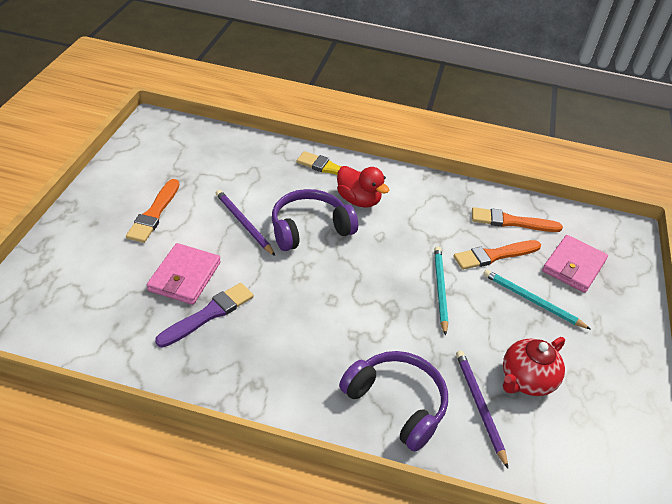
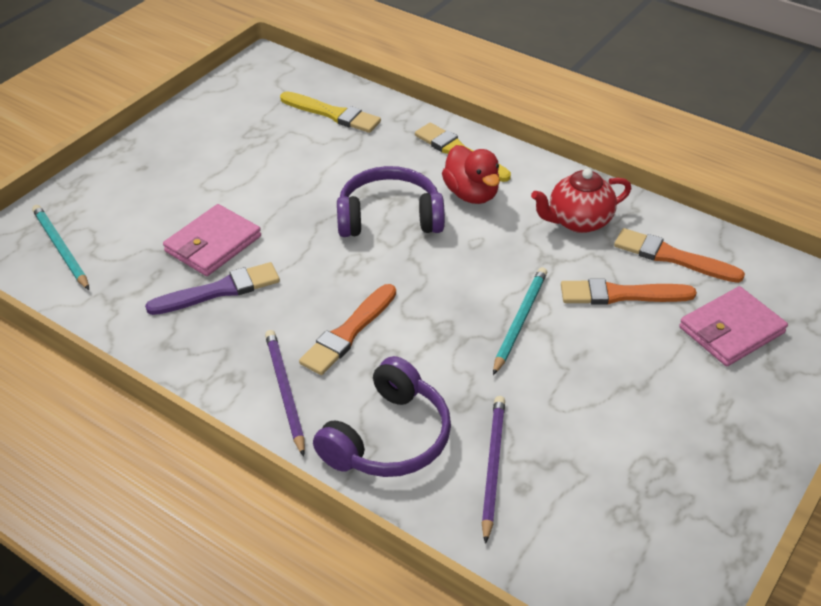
camera: 25 degrees right, 0 degrees up
orange brush [126,179,179,243] -> orange brush moved to [299,284,396,375]
purple pencil [216,190,275,256] -> purple pencil moved to [265,330,305,457]
purple headphones [339,351,448,452] -> purple headphones turned 60 degrees clockwise [313,356,451,477]
turquoise pencil [483,269,591,330] -> turquoise pencil moved to [32,205,89,290]
red teapot [503,337,565,396] -> red teapot moved to [531,168,631,233]
none -> yellow brush [280,91,381,133]

